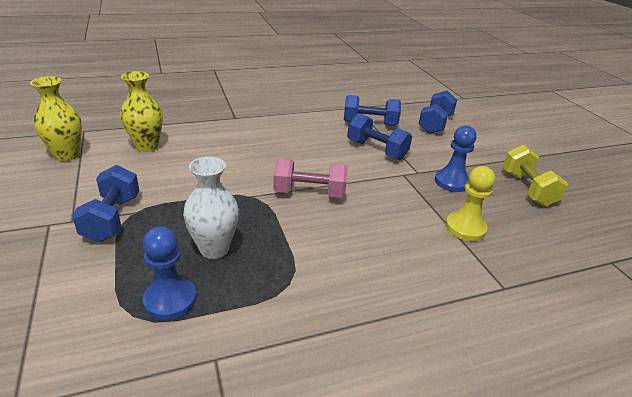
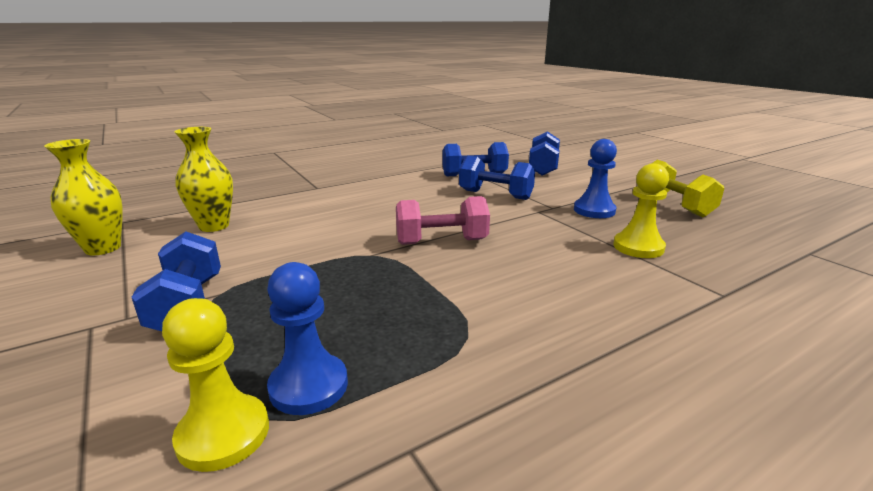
camera: 10 degrees left, 10 degrees down
white vase [183,157,239,259] -> none
none -> yellow pawn [162,298,269,472]

